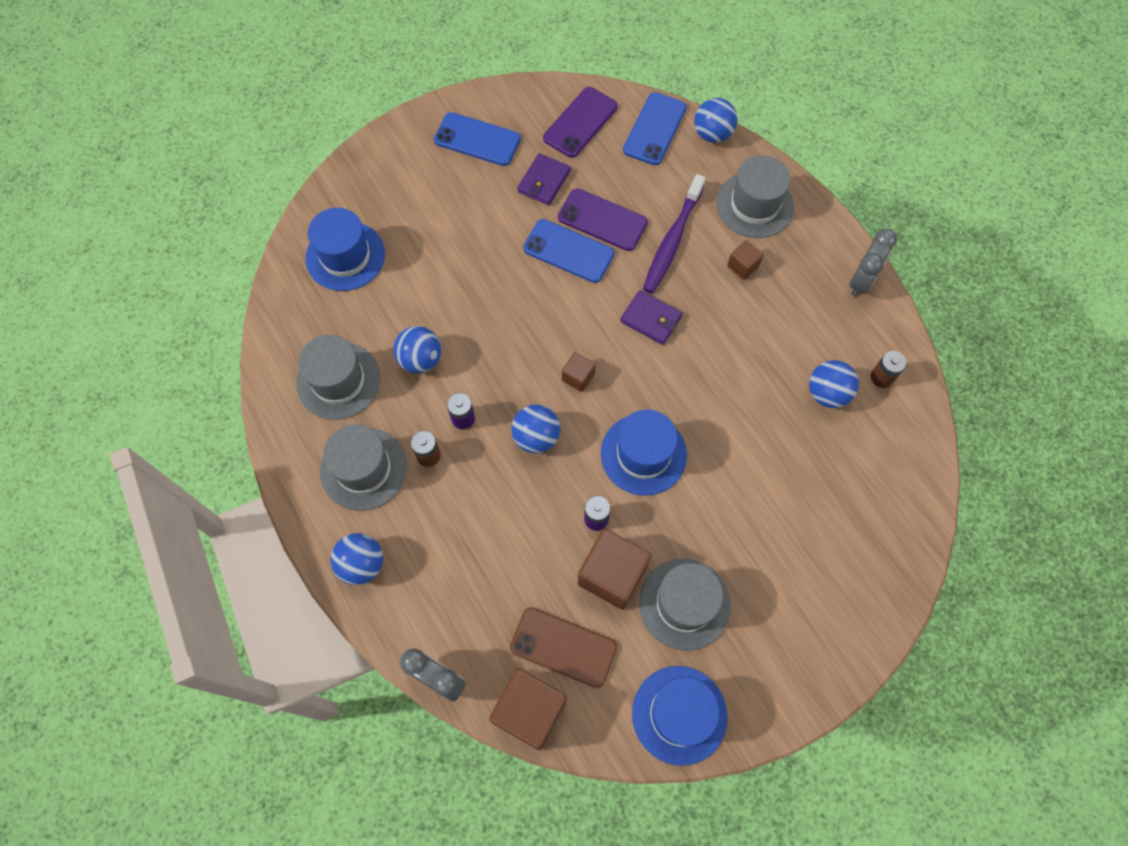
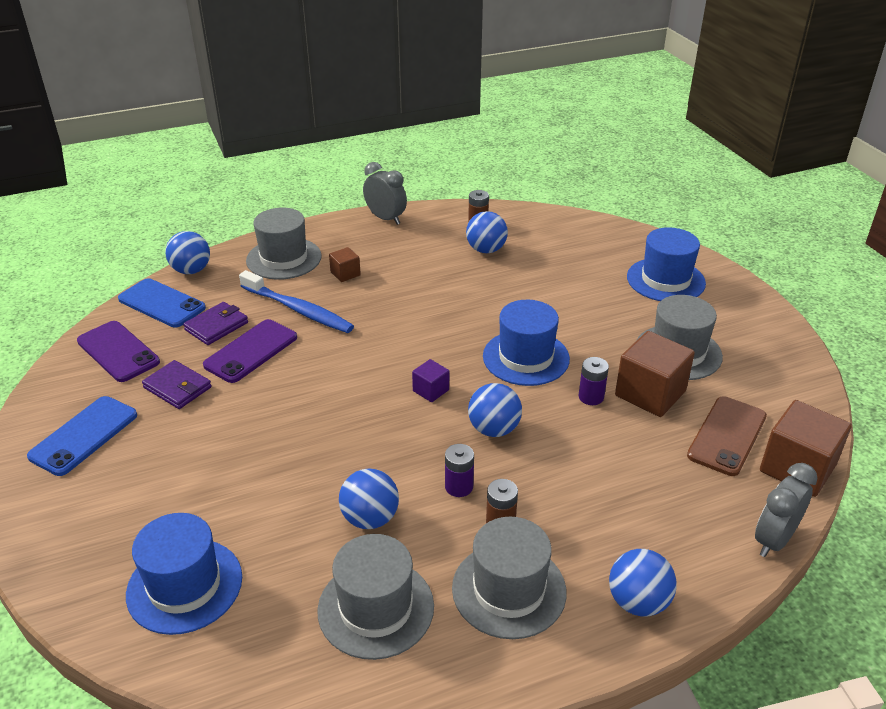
camera: 80 degrees left, 30 degrees down
blue phone [523,219,614,283] -> none
brown cube [562,352,596,392] -> purple cube [412,359,449,402]
purple wallet [620,290,682,345] -> purple wallet moved to [183,302,248,345]
blue hat [632,666,728,766] -> blue hat moved to [627,227,706,301]
purple toothbrush [643,174,706,294] -> blue toothbrush [239,270,354,333]

